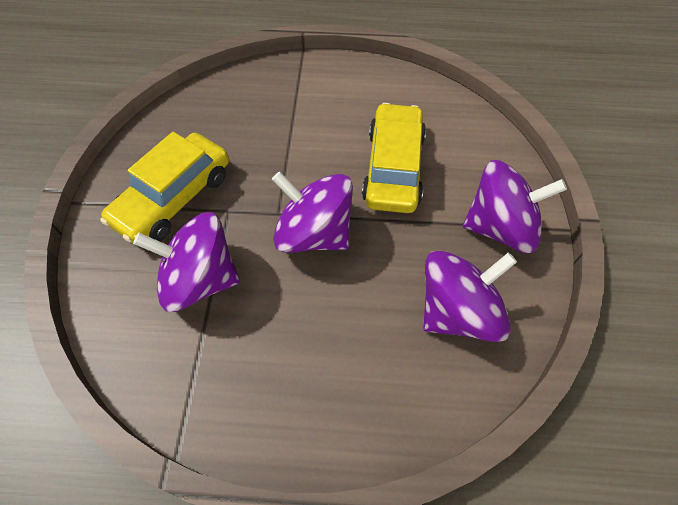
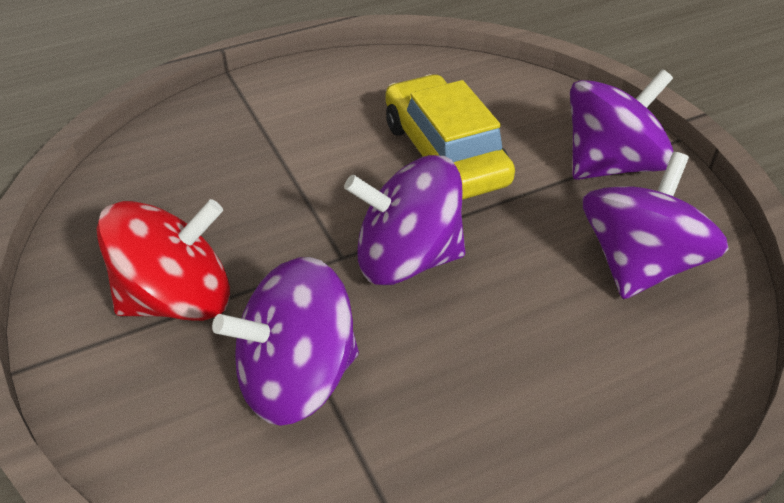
camera: 30 degrees left, 15 degrees down
yellow car [101,132,229,243] -> red spinning top [97,199,230,321]

